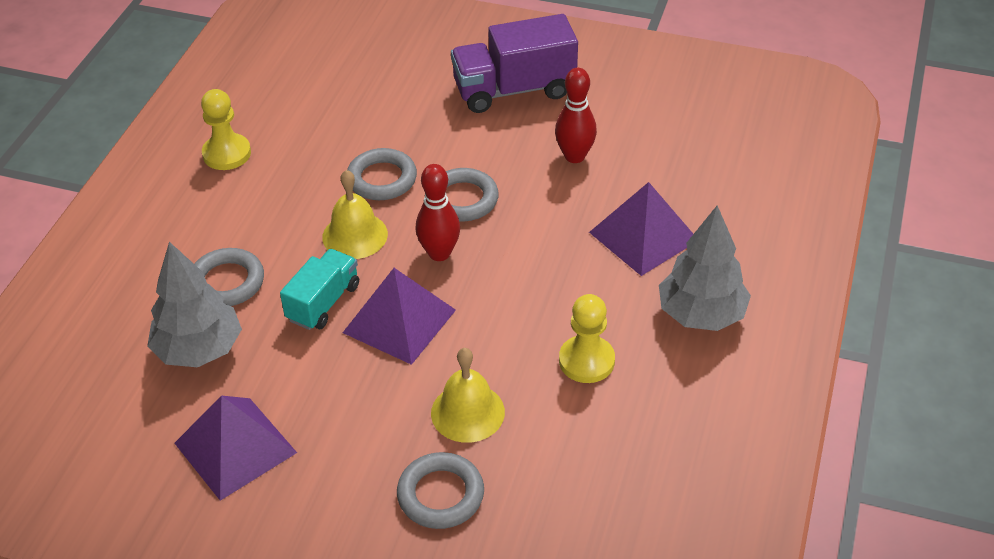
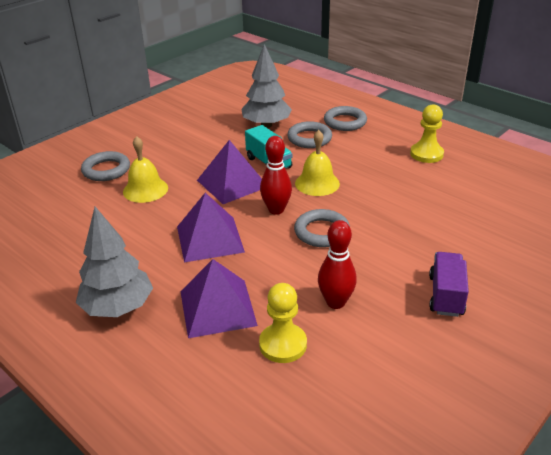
camera: 115 degrees right, 10 degrees down
purple pyramid [174,395,297,501] -> purple pyramid moved to [177,193,245,263]
grey ring [347,148,417,200] -> grey ring moved to [324,106,367,131]
purple truck [451,14,578,113] -> purple truck [429,252,469,317], size x0.62
yellow pawn [559,294,615,383] -> yellow pawn moved to [259,283,307,363]

